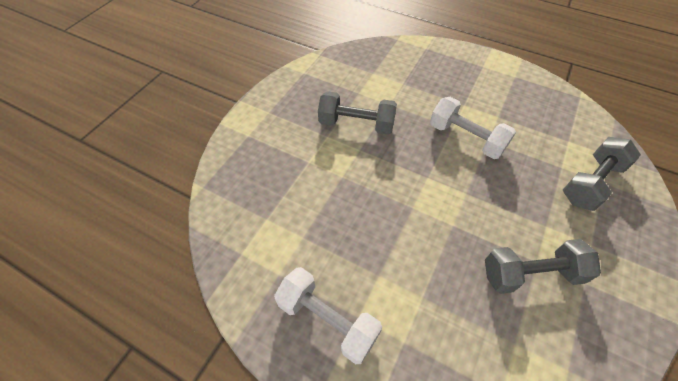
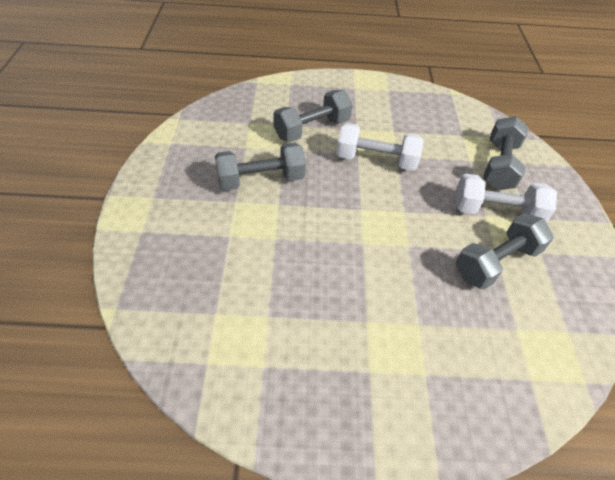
camera: 30 degrees left, 5 degrees down
white dumbbell [274,267,382,364] -> white dumbbell moved to [455,174,557,222]
none -> grey dumbbell [273,90,353,142]

